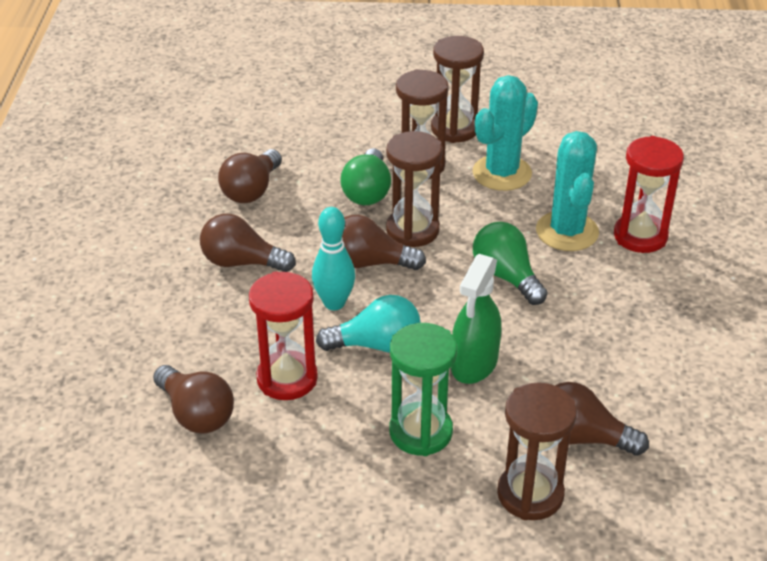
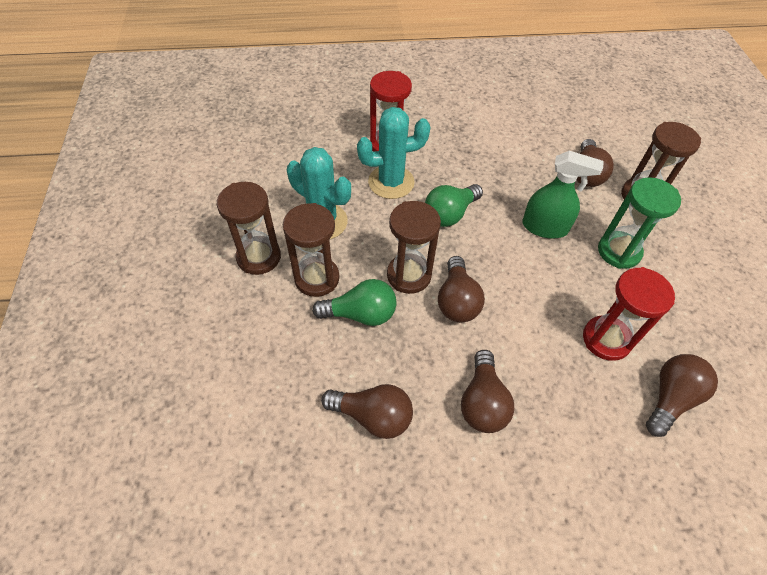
camera: 100 degrees left, 15 degrees up
turquoise bowling pin [312,207,355,310] -> none
turquoise light bulb [316,295,420,352] -> none

